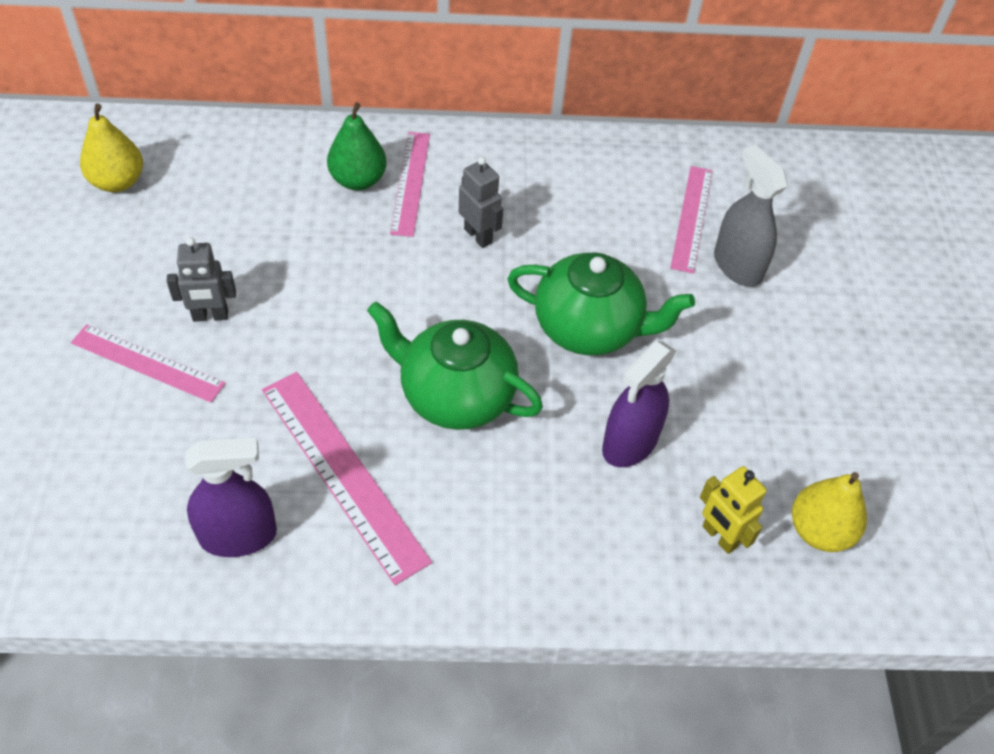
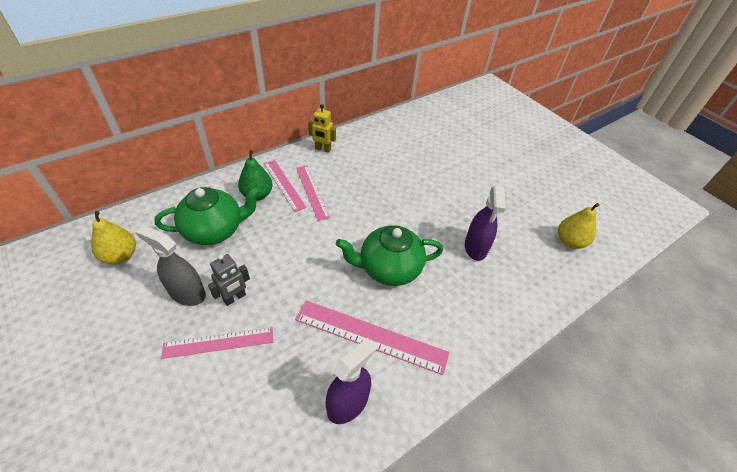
camera: 35 degrees left, 5 degrees down
grey robot [459,157,503,248] -> none
green teapot [507,252,695,355] -> green teapot moved to [155,187,261,245]
pink ruler [670,166,712,274] -> pink ruler moved to [296,165,330,221]
yellow robot [700,466,767,554] -> yellow robot moved to [308,104,336,153]
grey spray bottle [714,144,788,287] -> grey spray bottle moved to [136,225,206,306]

